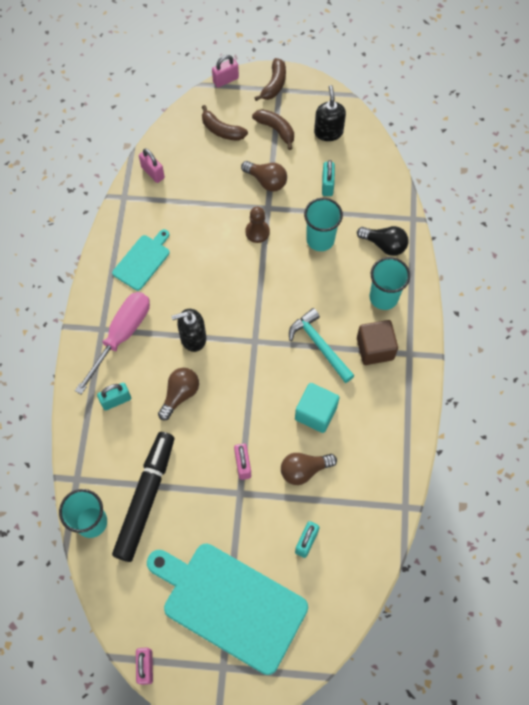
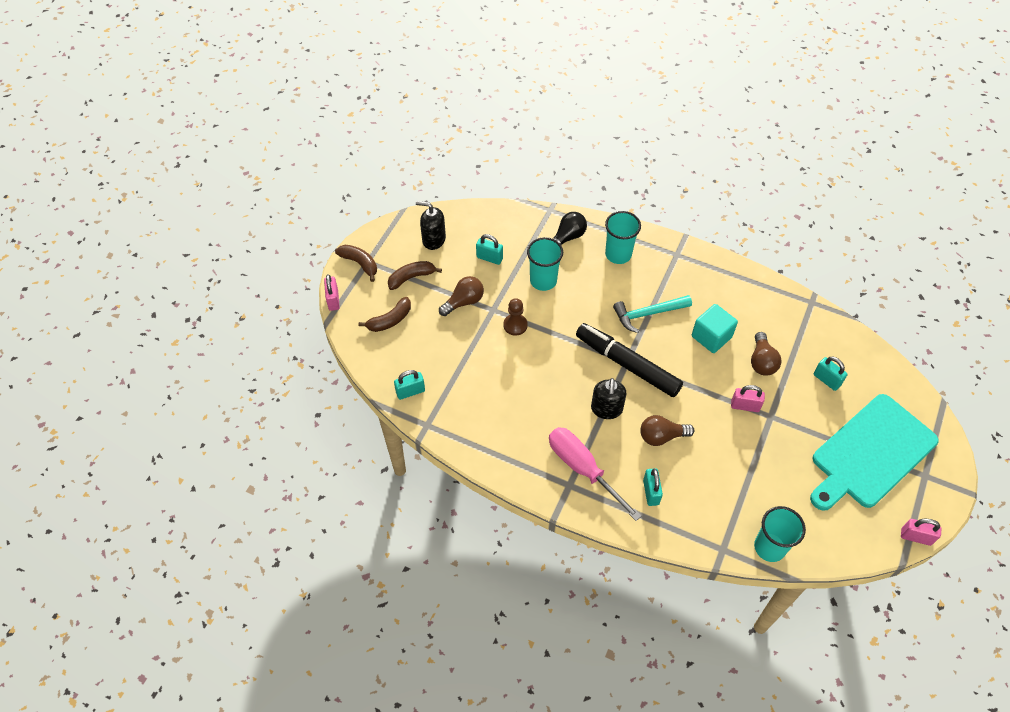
camera: 70 degrees left, 10 degrees down
turquoise cutting board [112,229,170,291] -> none
black marker [112,432,174,562] -> black marker moved to [576,323,683,397]
pink padlock [139,148,165,183] -> turquoise padlock [394,370,425,400]
brown light bulb [158,368,199,420] -> brown light bulb turned 60 degrees counterclockwise [640,415,694,446]
brown cube [357,320,398,365] -> none

